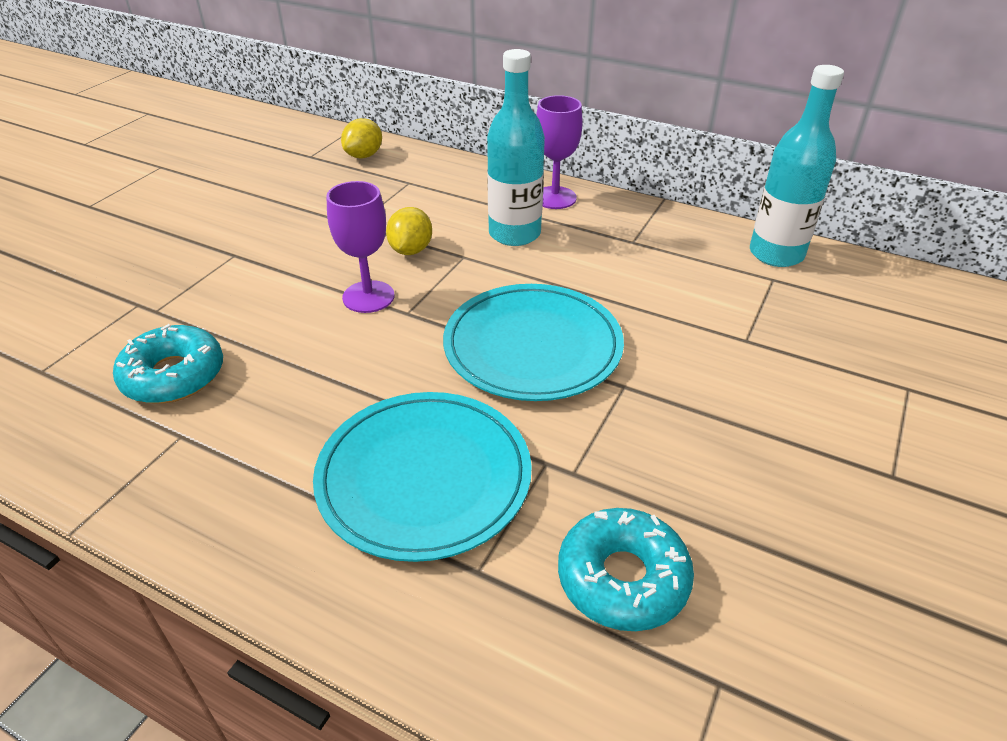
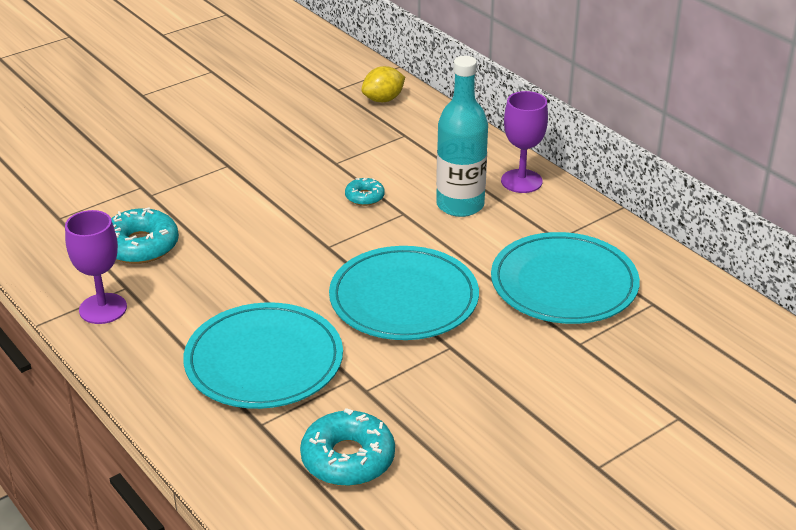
camera: 25 degrees right, 5 degrees down
purple goblet [326,181,394,313] -> purple goblet moved to [65,210,127,324]
yellow lemon [386,207,432,255] -> turquoise donut [345,178,385,206]
turquoise bottle [750,65,844,267] -> none
none -> turquoise plate [491,232,640,324]

